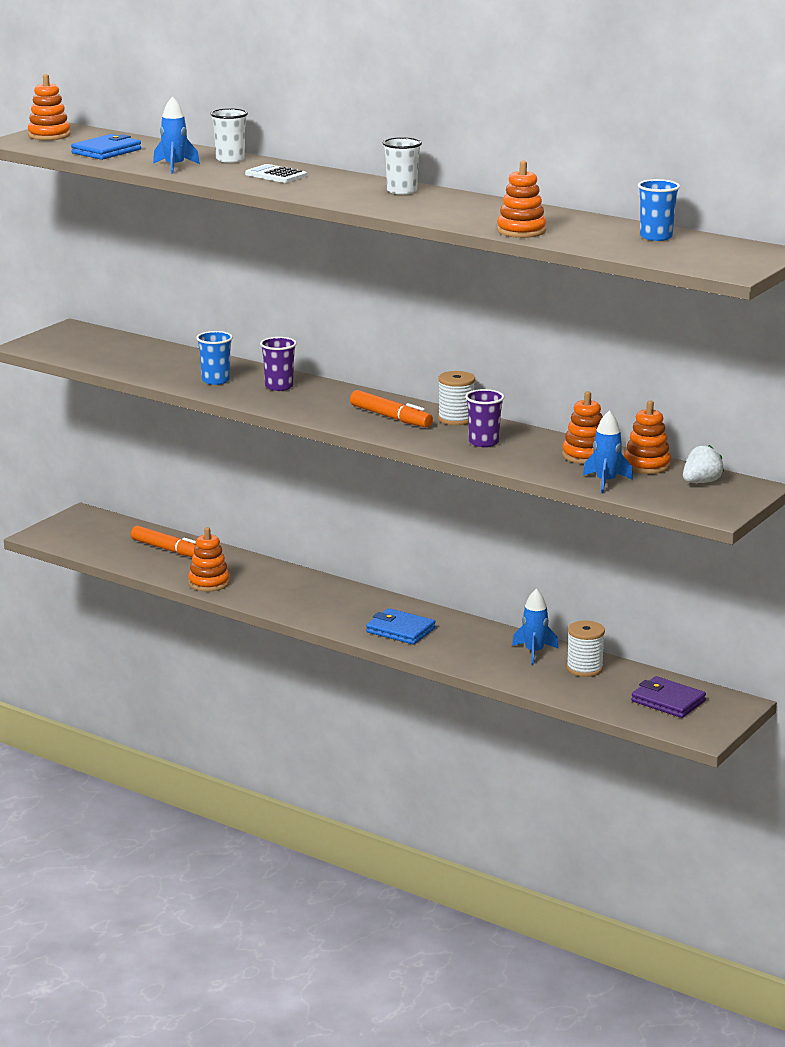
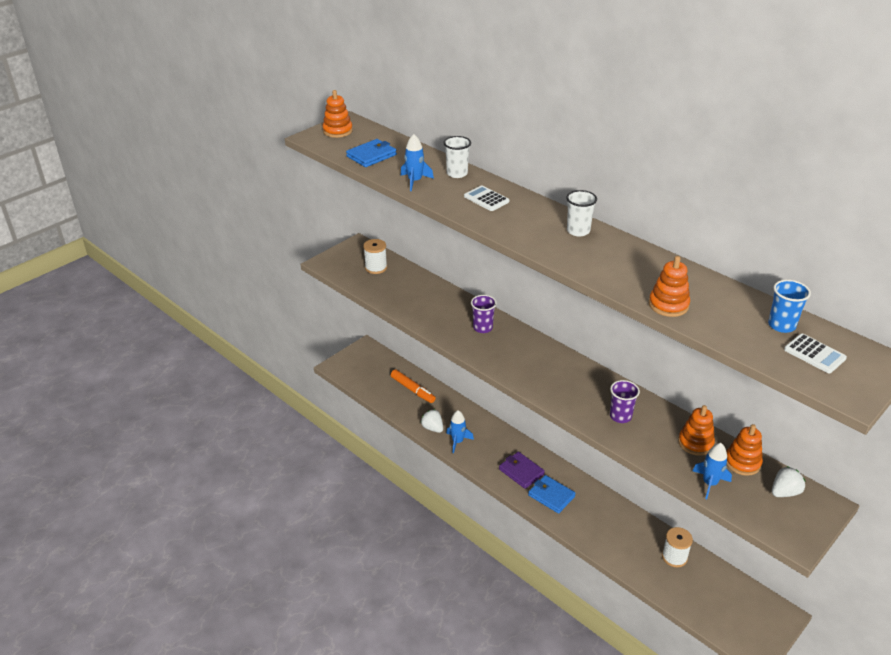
camera: 10 degrees right, 15 degrees up
orange stacking toy [188,527,230,592] -> white strawberry [421,409,443,433]
blue cup [196,331,233,385] -> none
orange marker [350,390,433,427] -> none
white spool [438,371,475,425] -> white spool moved to [363,239,387,274]
blue rocket [512,588,559,665] -> blue rocket moved to [446,410,474,453]
purple wallet [631,676,706,718] -> purple wallet moved to [499,452,545,489]
none -> white calculator [784,334,847,373]

